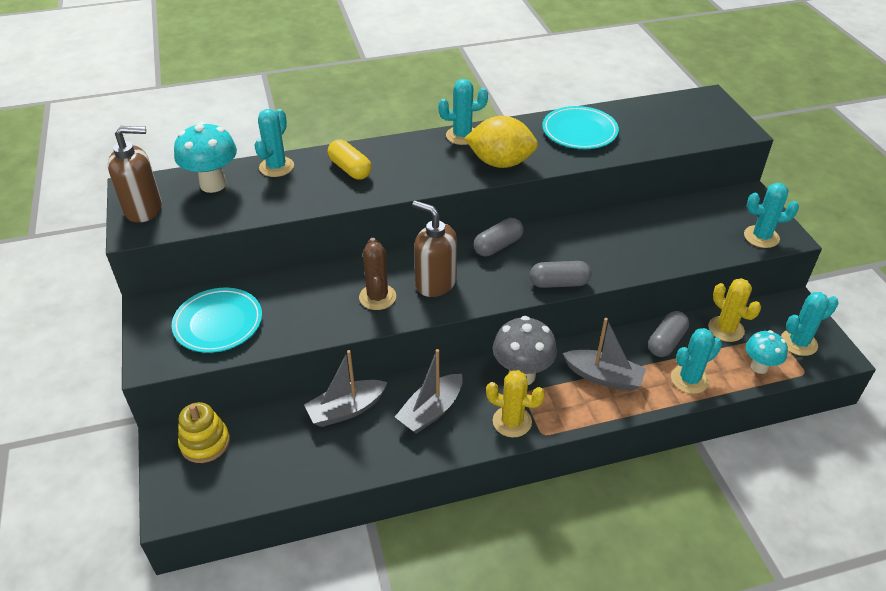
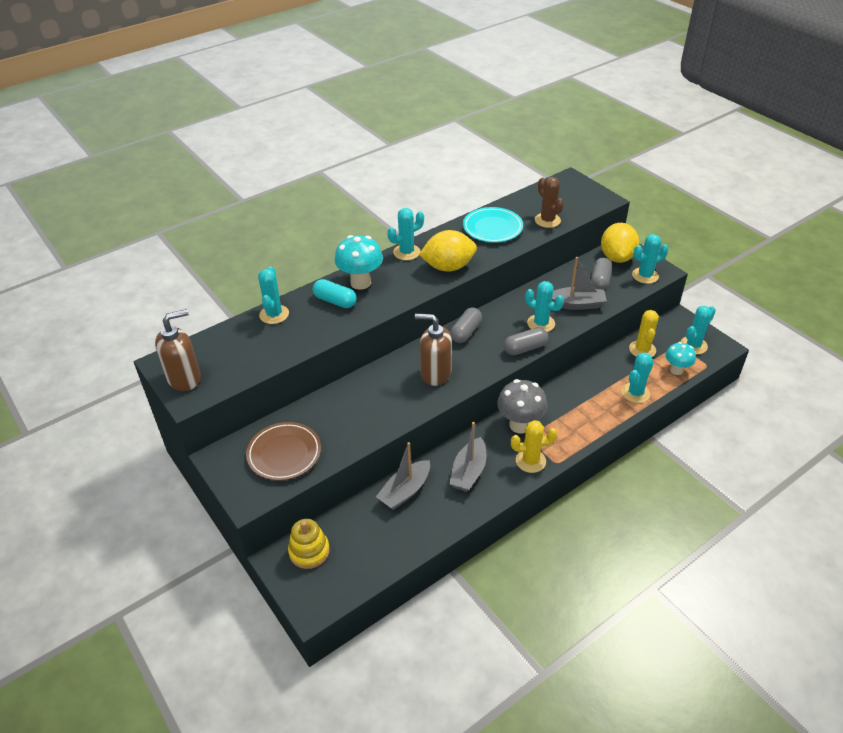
camera: 20 degrees left, 0 degrees up
turquoise plate [172,288,262,353] -> brown plate [246,422,321,481]
turquoise mushroom [174,122,237,193] -> turquoise mushroom moved to [335,235,383,290]
yellow capsule [328,139,372,180] -> turquoise capsule [313,279,357,308]
brown cactus [359,238,396,310] -> brown cactus moved to [535,177,564,228]
grey boat [563,318,646,391] -> grey boat moved to [552,257,607,310]
grey capsule [648,311,689,357] -> grey capsule moved to [591,258,612,290]
yellow cactus [708,278,761,342] -> yellow cactus turned 60 degrees clockwise [629,310,659,357]
none -> turquoise cactus [525,281,564,332]
none -> yellow lemon [601,223,639,263]

